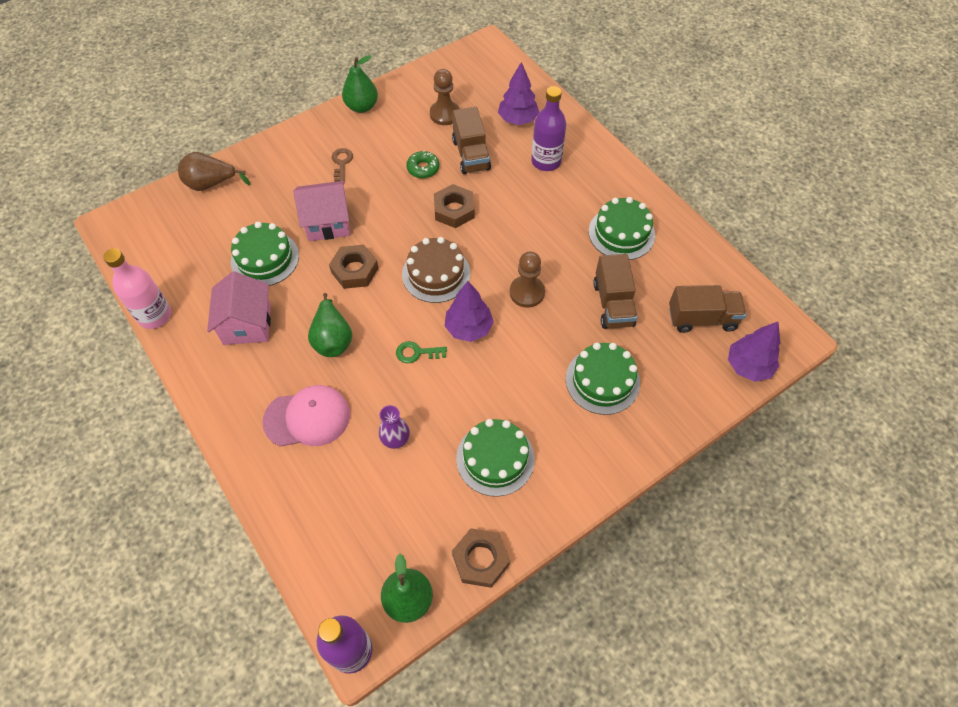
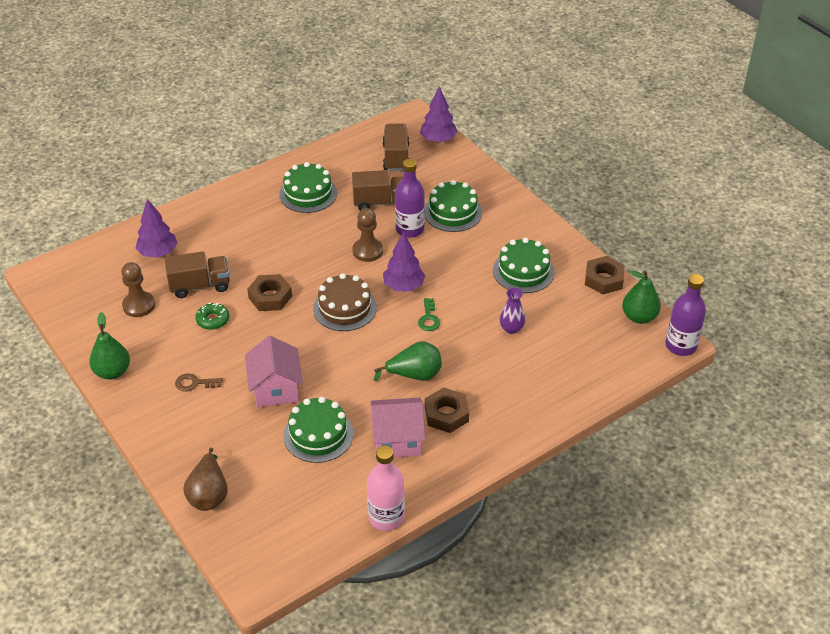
camera: 90 degrees left, 15 degrees down
pink cap [262,385,350,447] -> none
brown nut [329,245,378,289] -> brown nut moved to [425,387,469,433]
purple bottle [531,86,566,171] -> purple bottle moved to [395,159,425,238]

